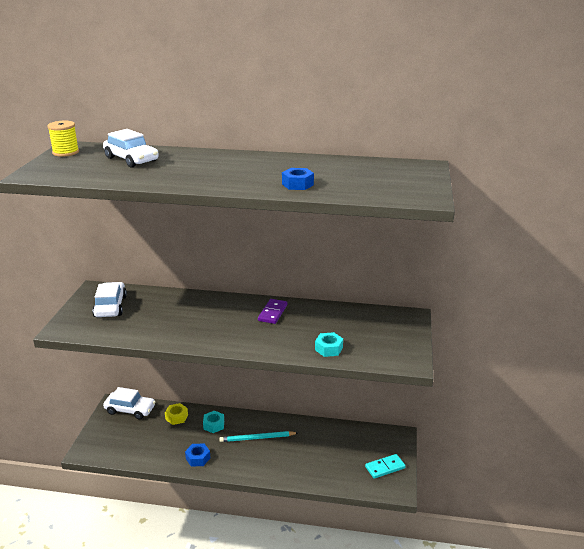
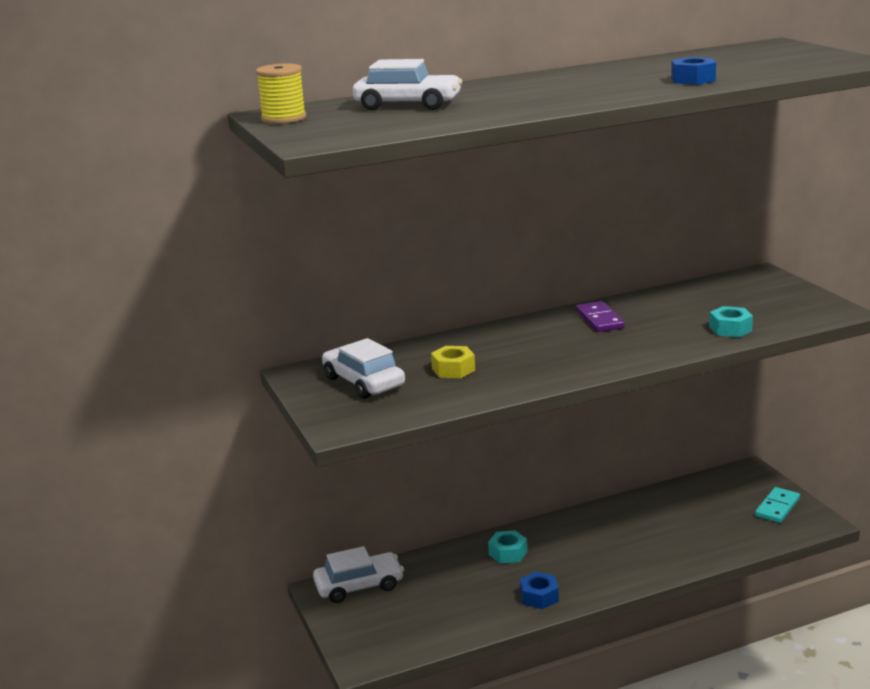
camera: 30 degrees left, 5 degrees down
yellow nut [165,403,188,425] -> yellow nut moved to [431,346,475,378]
turquoise pencil [219,431,298,442] -> none

